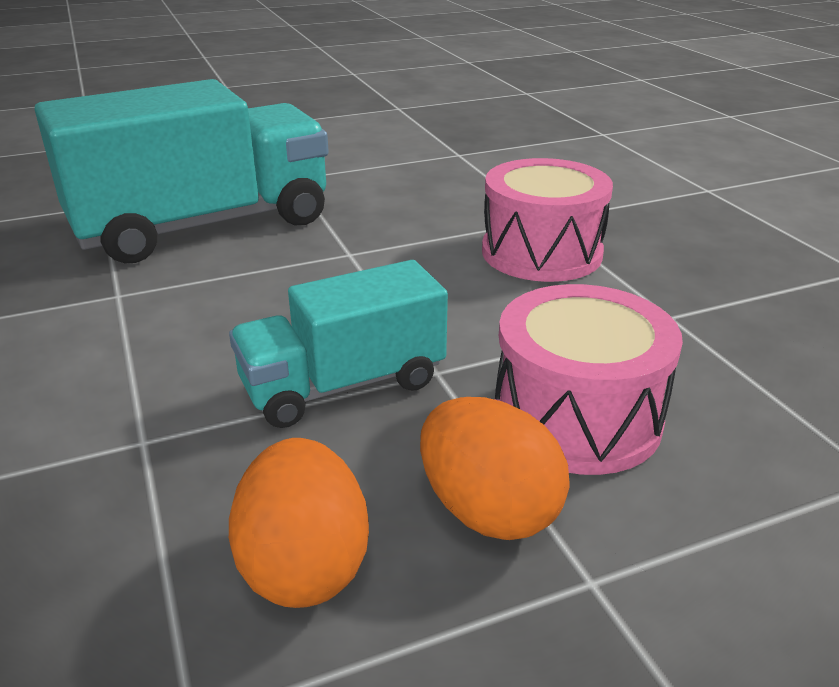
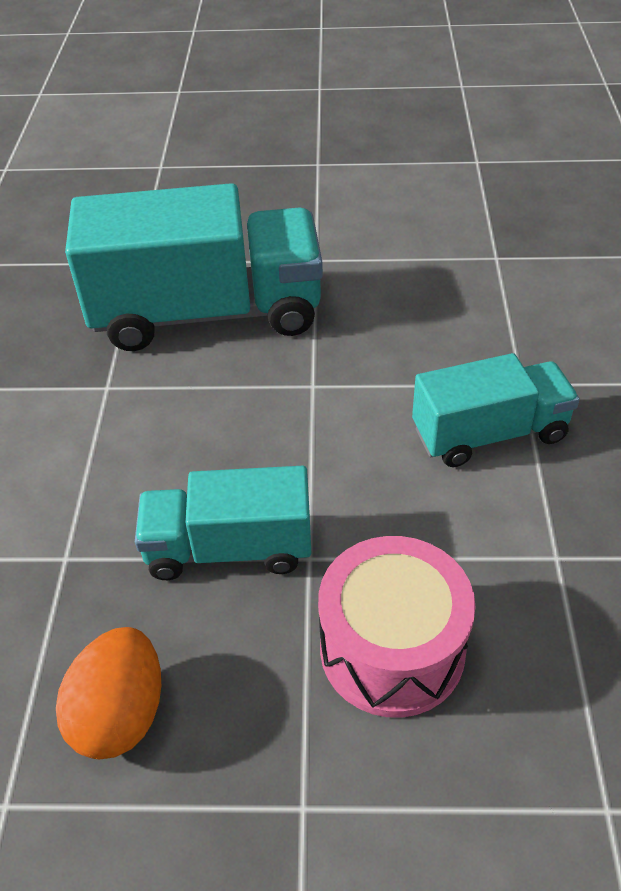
camera: 25 degrees right, 15 degrees up
orange egg [420,397,569,540] -> none
pink drum [482,158,613,282] -> turquoise truck [412,353,580,467]

